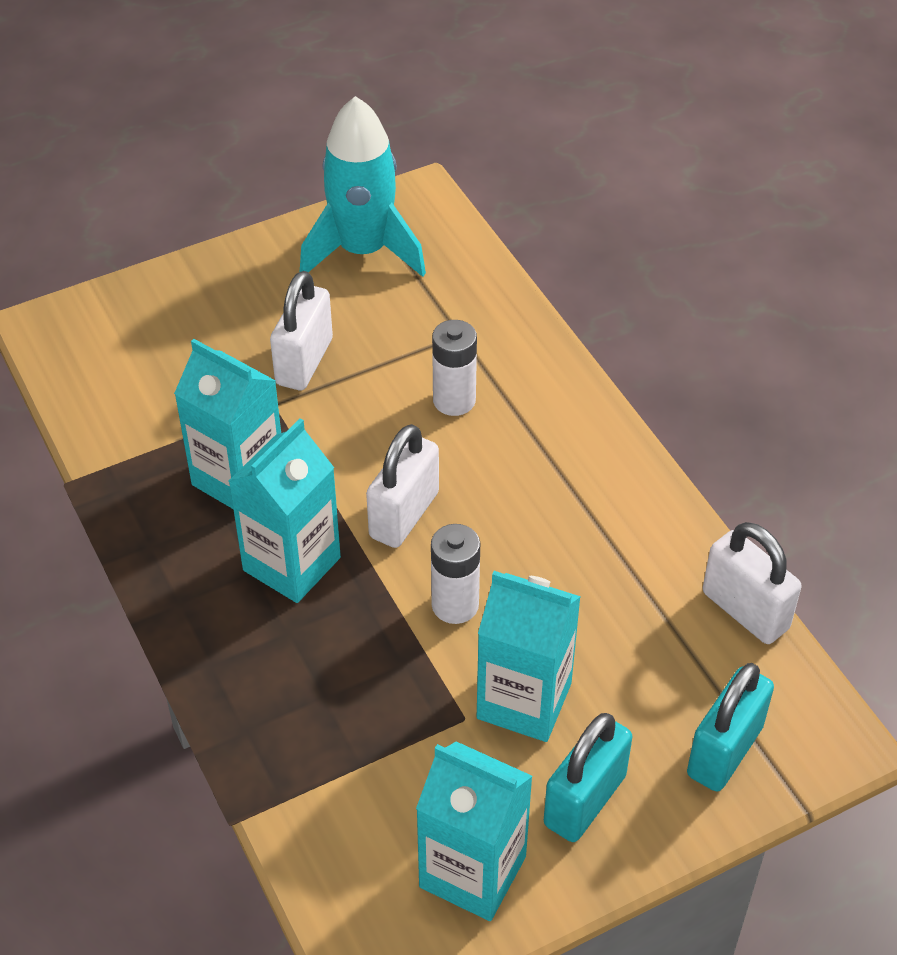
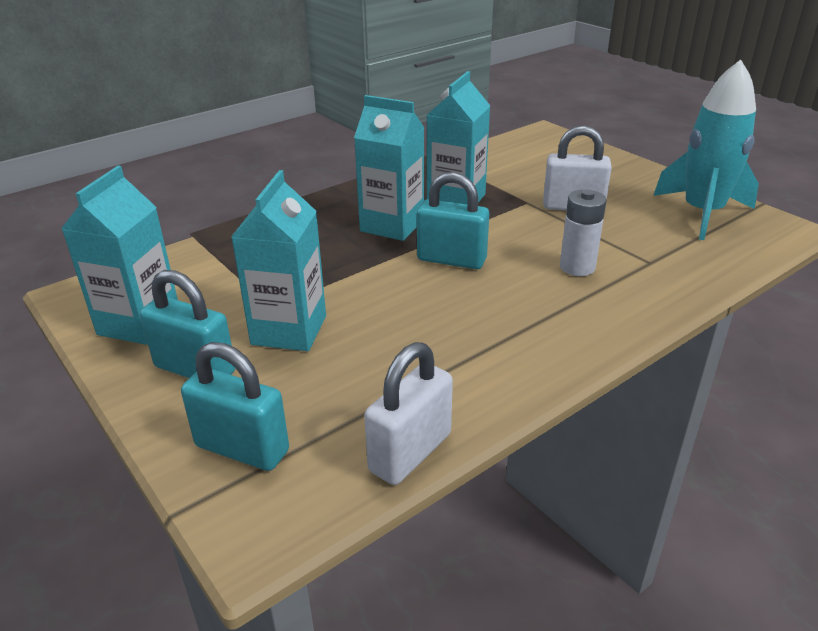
camera: 80 degrees right, 15 degrees down
white padlock [366,424,439,548] -> turquoise padlock [417,172,489,269]
white battery [431,524,480,624] -> none

